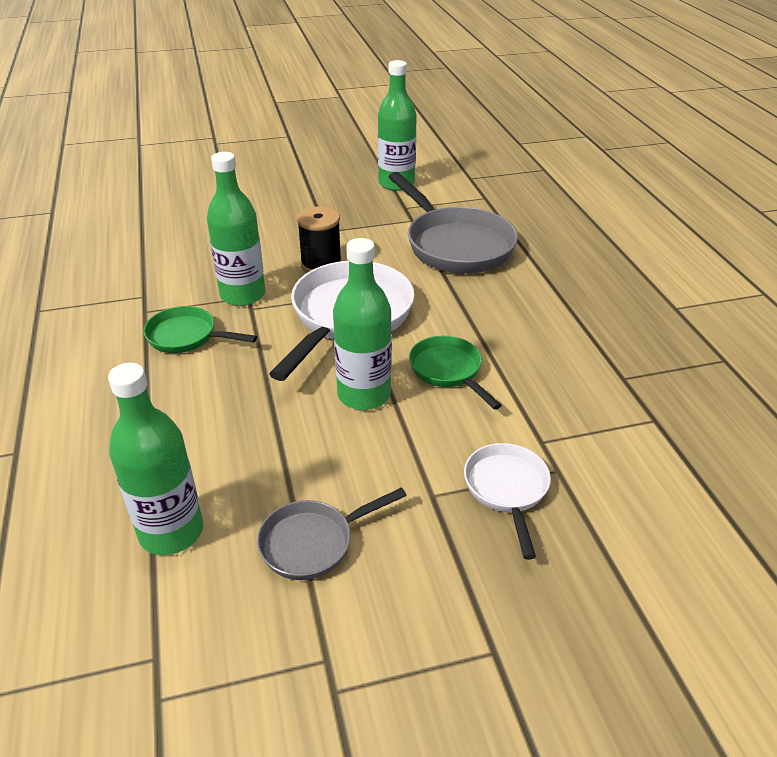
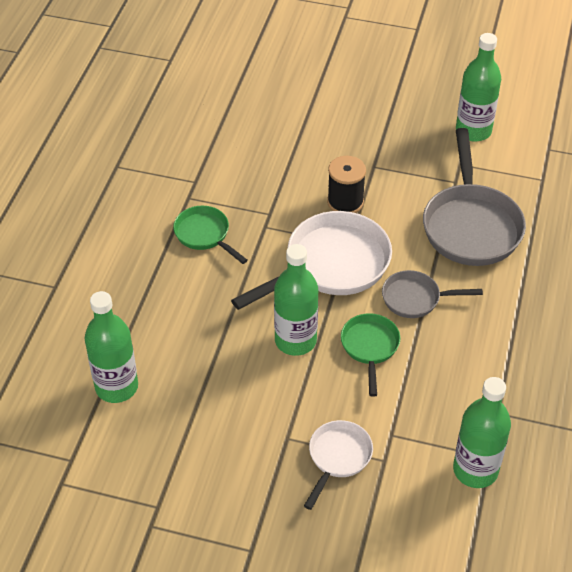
camera: 30 degrees right, 10 degrees up
green bottle [207,152,265,306] -> green bottle moved to [453,377,511,488]
grey pan [257,487,407,580] -> grey pan moved to [382,270,483,318]

